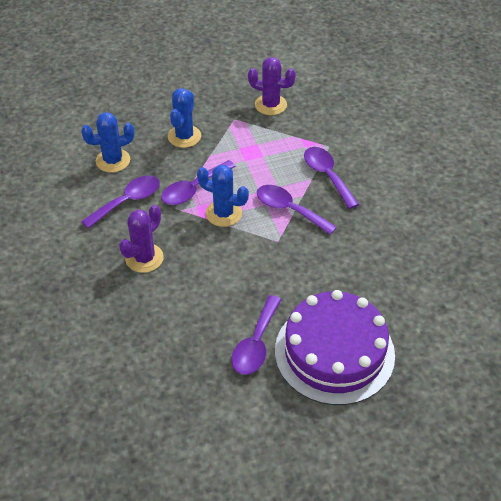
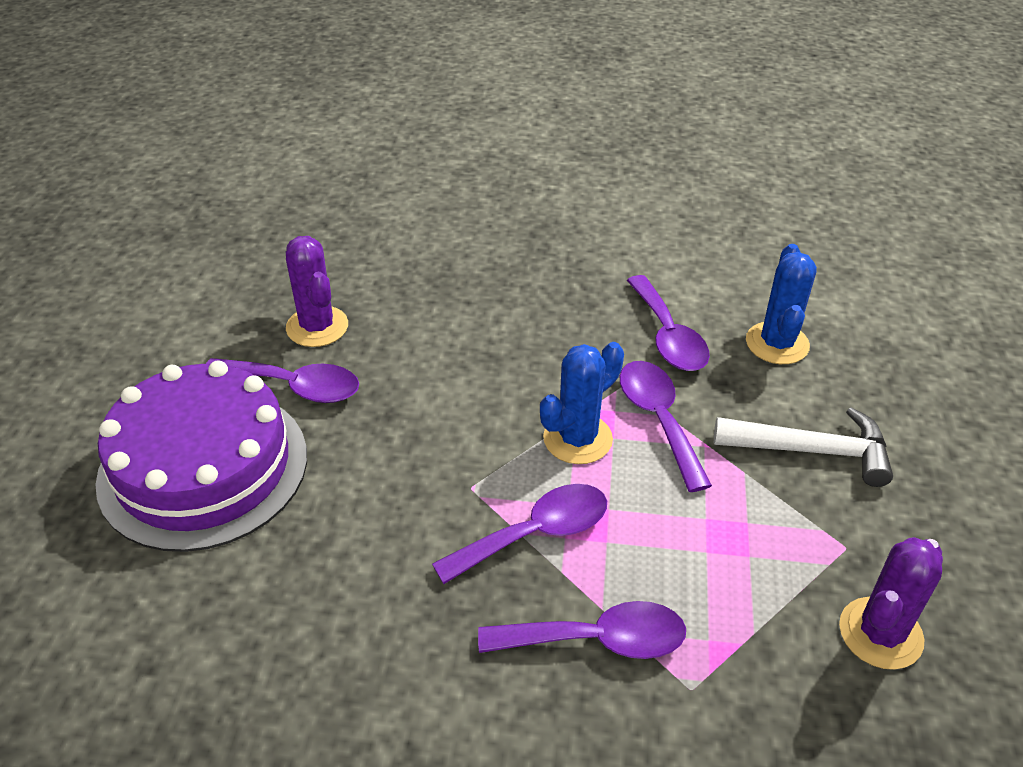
camera: 115 degrees right, 5 degrees down
purple cactus [119,205,164,273] -> purple cactus moved to [286,236,348,347]
blue cactus [168,88,201,148] -> white hammer [714,407,893,487]
purple spoon [232,295,282,375] -> purple spoon turned 150 degrees clockwise [206,358,359,403]

